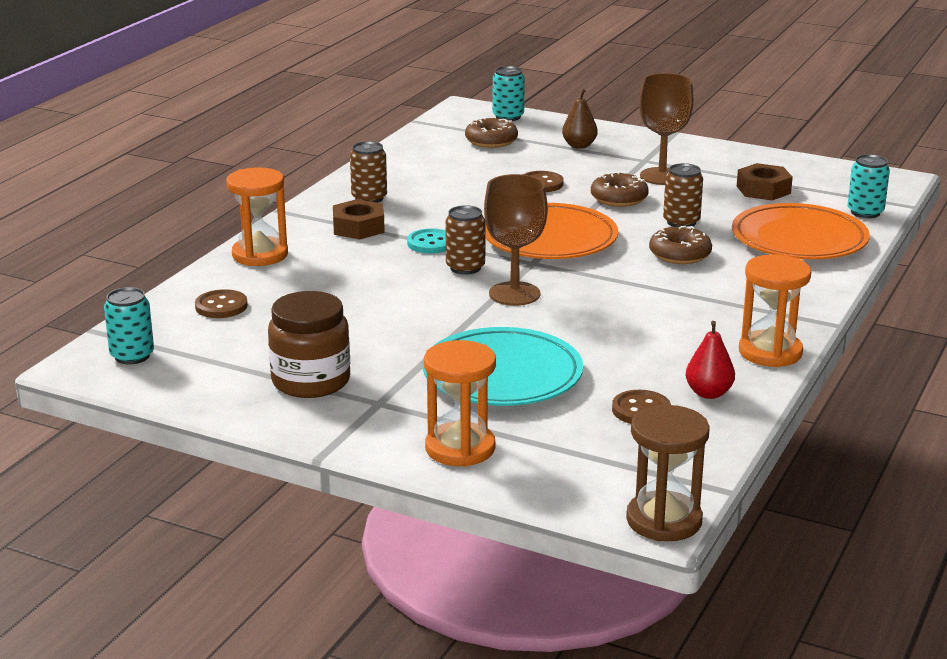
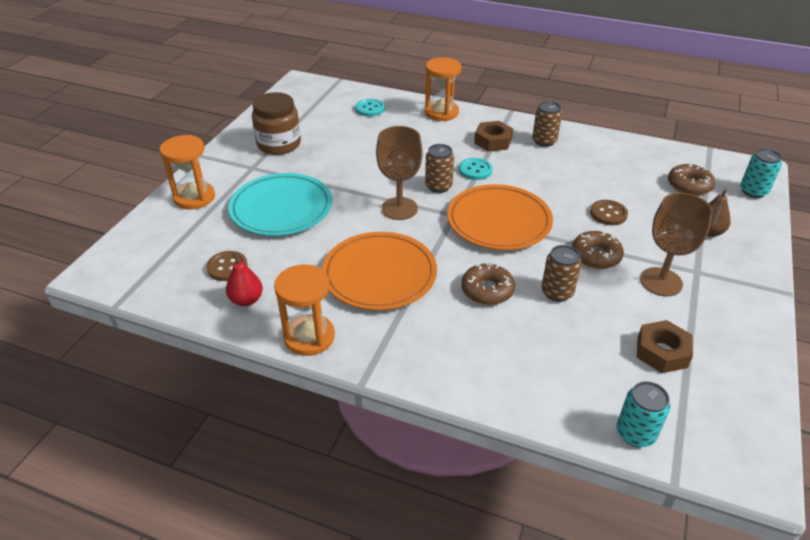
camera: 85 degrees right, 15 degrees up
turquoise can [104,287,154,364] -> none
brown button [195,289,248,318] -> turquoise button [355,99,385,117]
brown hourglass [626,405,710,541] -> none
orange plate [732,203,870,259] -> orange plate moved to [322,232,437,310]

